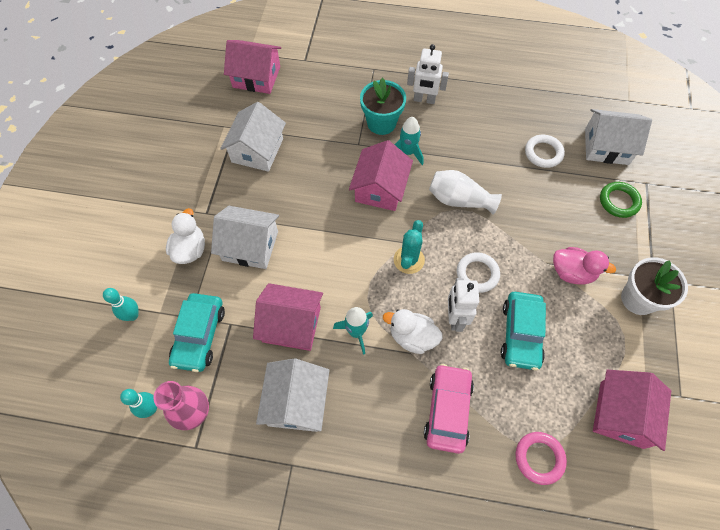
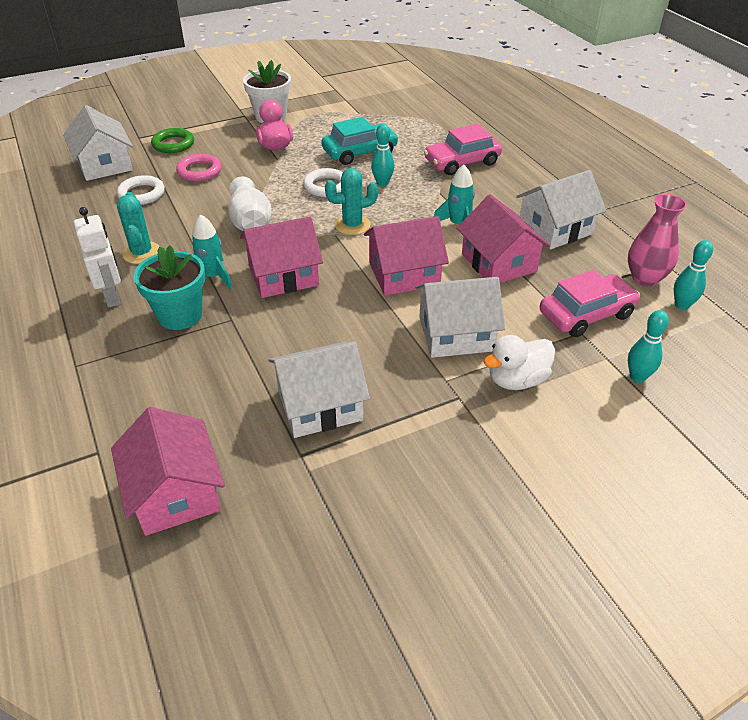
camera: 125 degrees left, 20 degrees down
turquoise car [169,293,225,372] -> pink car [540,270,640,337]
white house [211,206,279,269] -> white house turned 75 degrees counterclockwise [416,277,505,358]
white duck [383,309,443,354] -> none
white robot [448,278,479,332] -> turquoise bowling pin [371,124,394,186]
pink ring [515,432,567,485] -> pink ring moved to [176,154,222,182]
pink house [593,370,671,451] -> pink house moved to [364,216,449,295]
none -> turquoise cactus [117,192,160,264]

